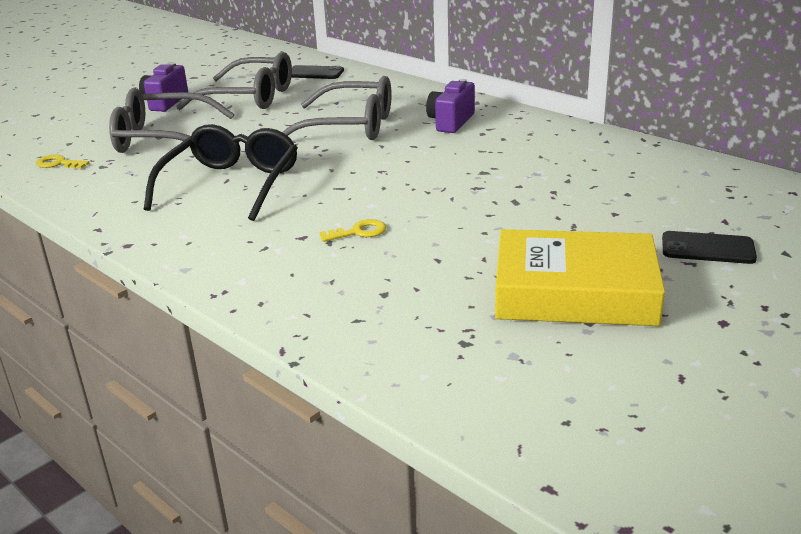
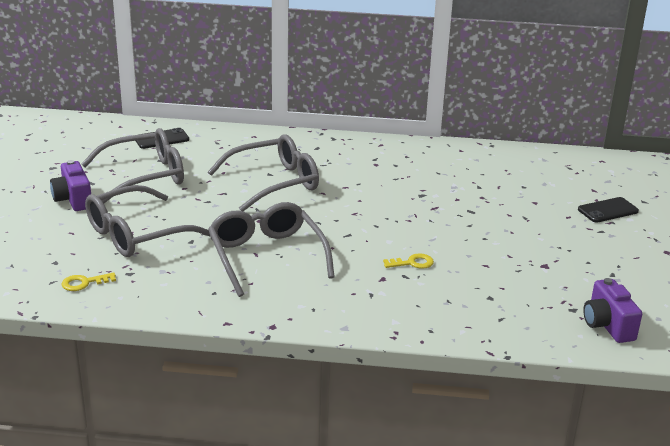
camera: 40 degrees left, 0 degrees up
black glasses [144,124,298,221] -> grey glasses [208,202,335,297]
yellow key [319,219,386,242] -> yellow key turned 45 degrees clockwise [383,253,434,269]
purple camera [426,79,475,133] -> purple camera moved to [583,278,642,343]
yellow book [495,229,665,326] -> none

